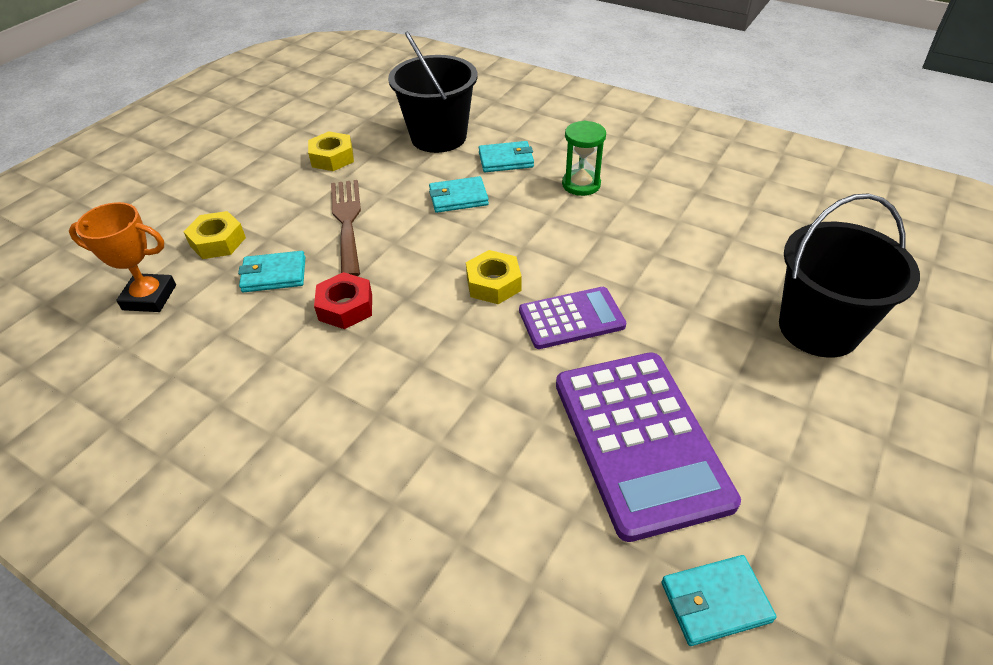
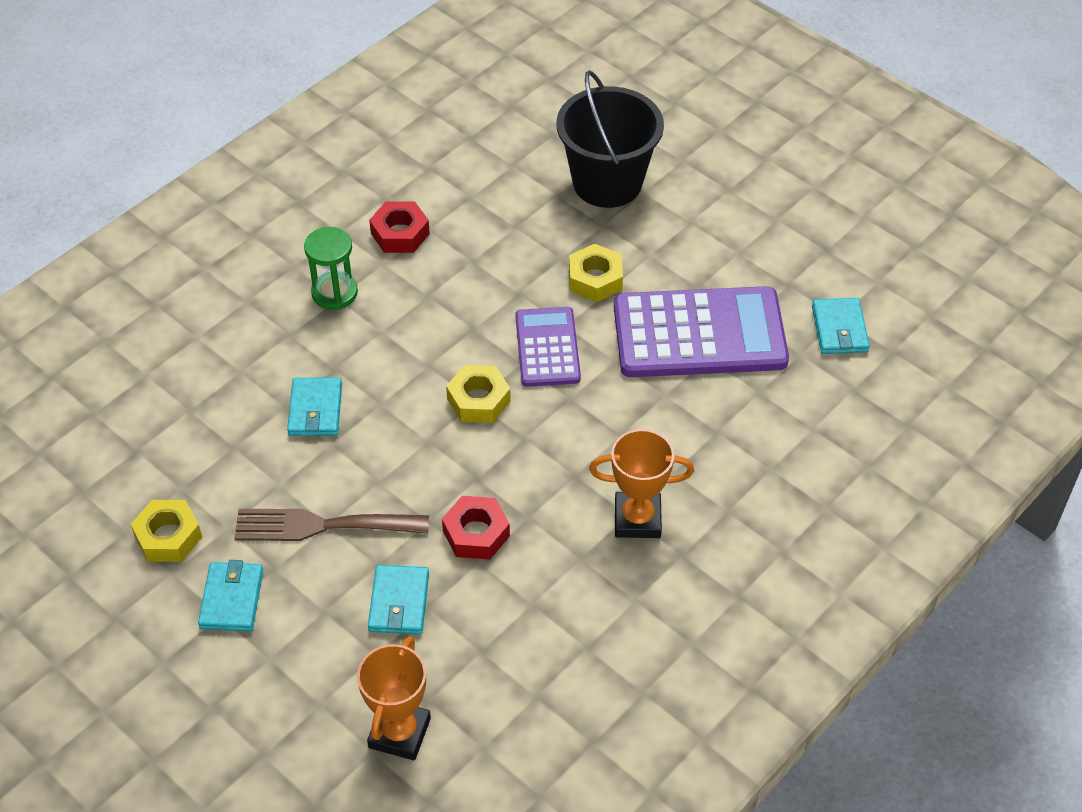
camera: 80 degrees left, 5 degrees up
yellow nut [184,211,246,259] -> yellow nut moved to [569,244,623,302]
black bucket [388,32,478,153] -> none
turquoise wallet [479,141,534,172] -> turquoise wallet moved to [198,560,263,632]
none -> red nut [369,202,430,253]
none -> orange trophy [589,429,694,538]

